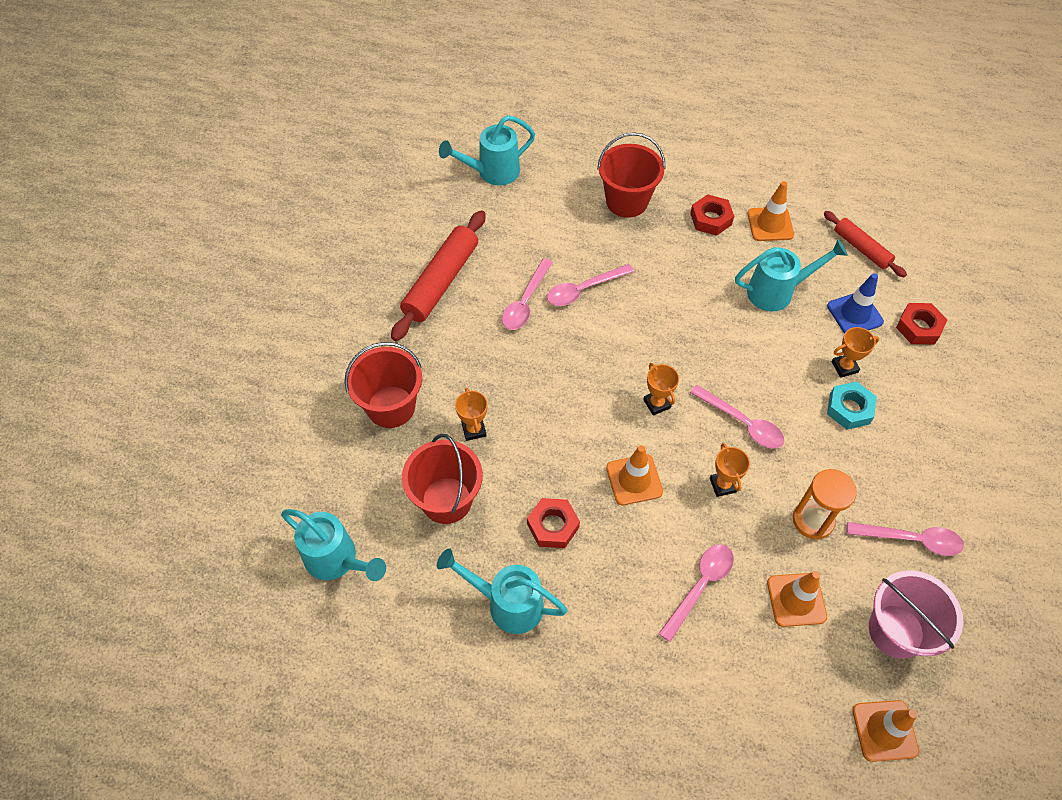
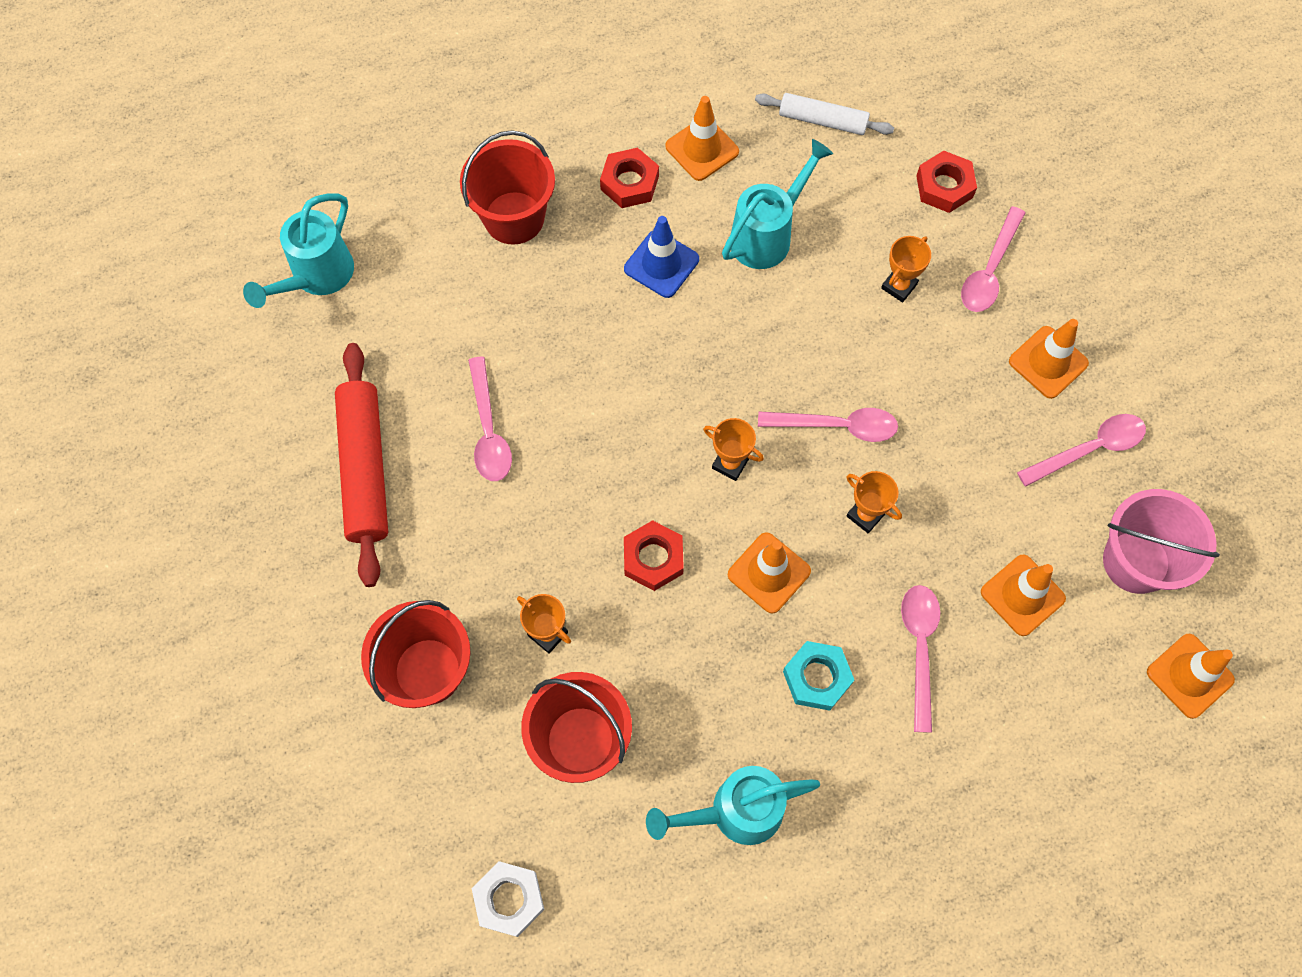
camera: 35 degrees left, 10 degrees up
turquoise watering can [281,509,386,581] -> white nut [472,861,544,937]
red nut [527,498,580,548] -> red nut moved to [624,520,684,591]
pink spoon [547,264,634,306] -> pink spoon moved to [961,206,1025,312]
orange hourglass [793,469,857,540] -> none
red rolling pin [824,211,907,277] -> white rolling pin [755,93,894,135]
blue traffic cone [827,273,884,334] -> blue traffic cone moved to [624,216,699,298]
turquoise nut [827,381,877,430] -> turquoise nut moved to [783,641,854,711]
none -> orange traffic cone [1009,319,1089,399]

